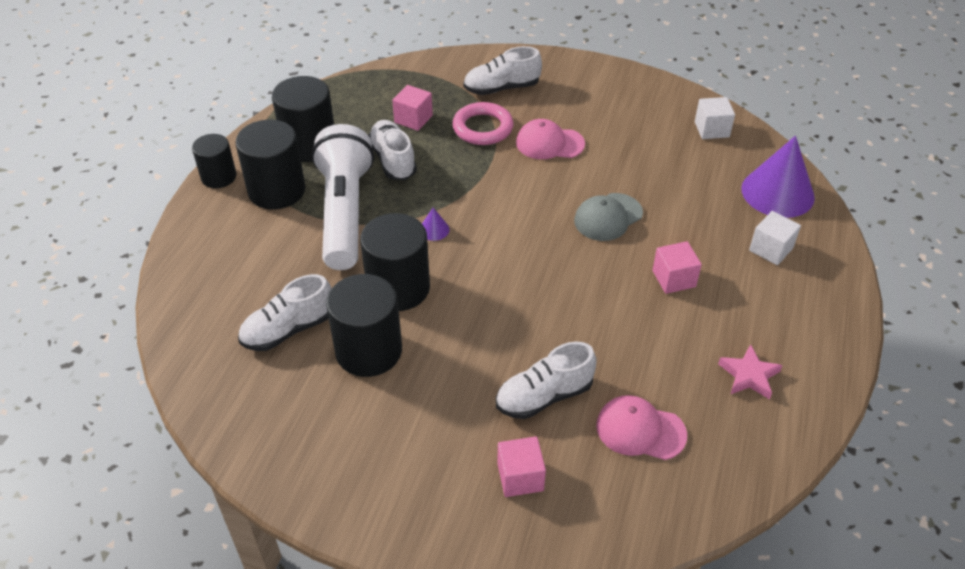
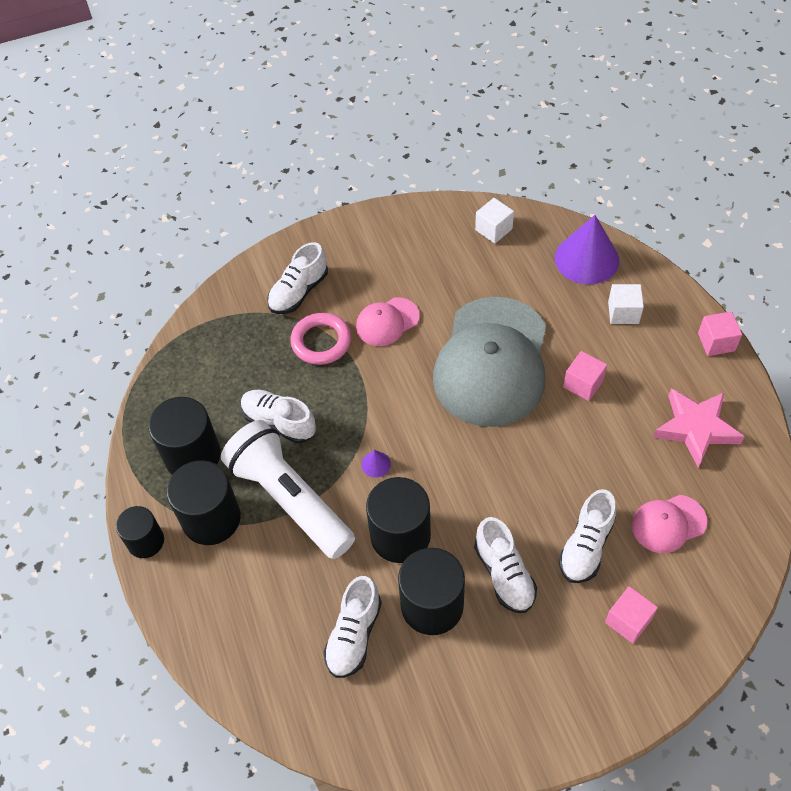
camera: 35 degrees left, 10 degrees up
pink cube [392,85,433,131] -> pink cube moved to [698,311,742,356]
grey cap [574,193,643,241] -> grey cap [433,297,546,427], size x2.23
pink star [718,344,783,400] -> pink star [653,388,745,468], size x1.66
none -> white shoe [474,517,537,613]

